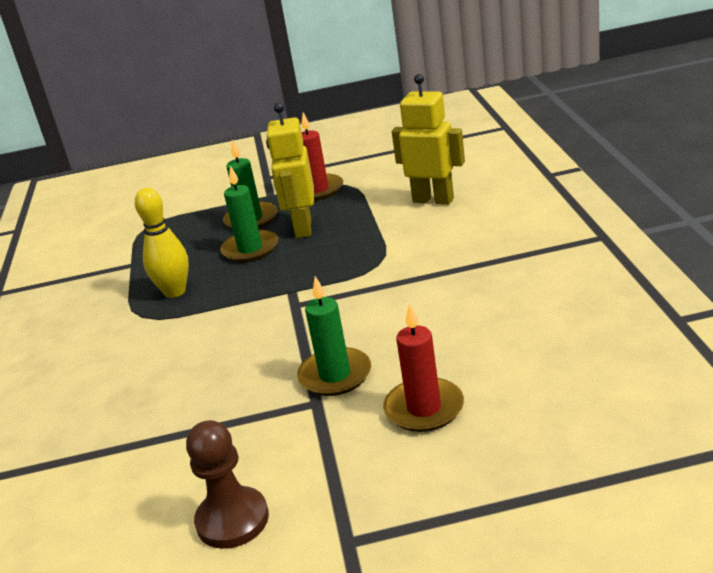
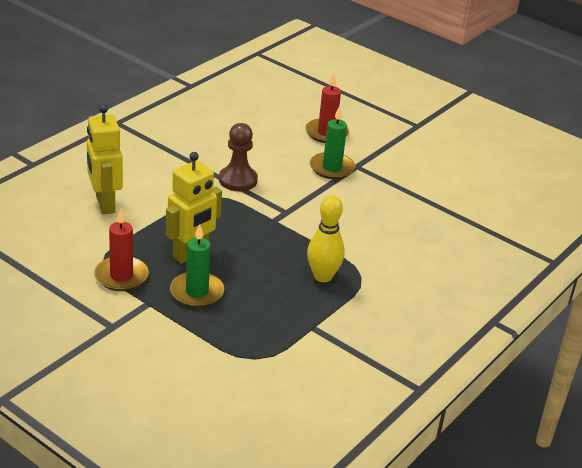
camera: 140 degrees left, 5 degrees up
brown pawn [186,420,269,549] -> brown pawn moved to [219,123,258,191]
green candle [220,166,278,263] -> none

